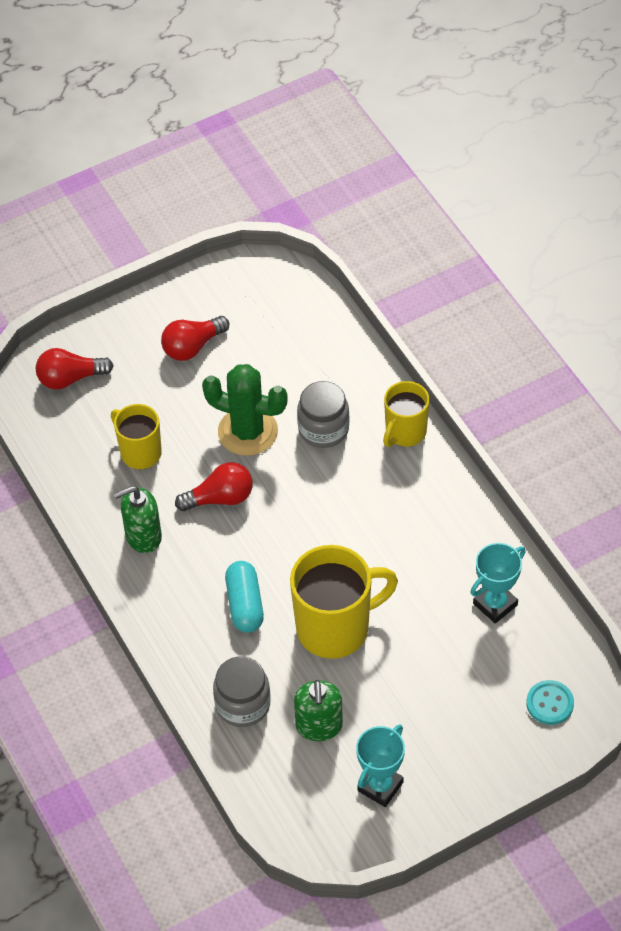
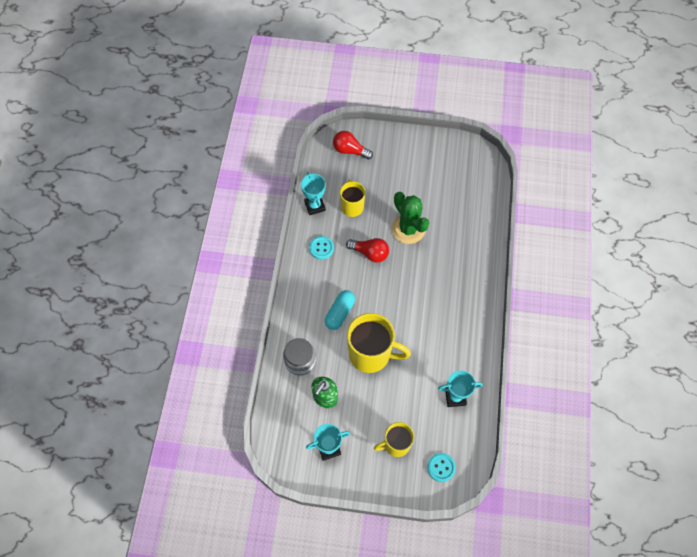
camera: 35 degrees right, 10 degrees up
green soap dispenser [114,486,162,553] -> turquoise button [309,236,334,260]
red light bulb [161,316,229,361] -> none
grey jar [297,381,349,448] -> none
yellow mug [383,381,429,447] -> yellow mug moved to [374,422,414,457]
none -> turquoise trophy [301,172,326,215]

